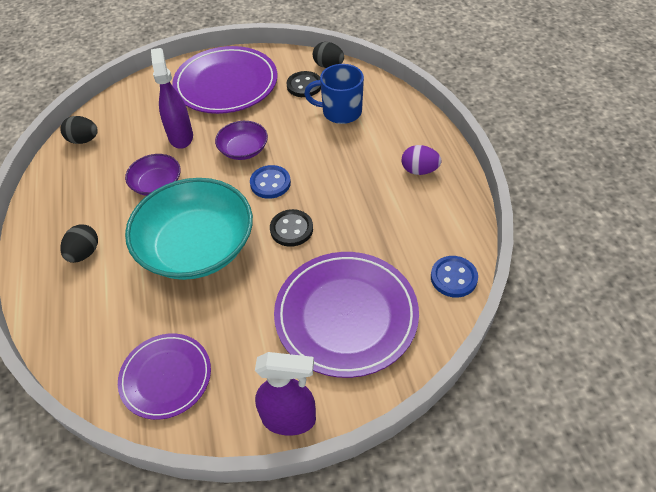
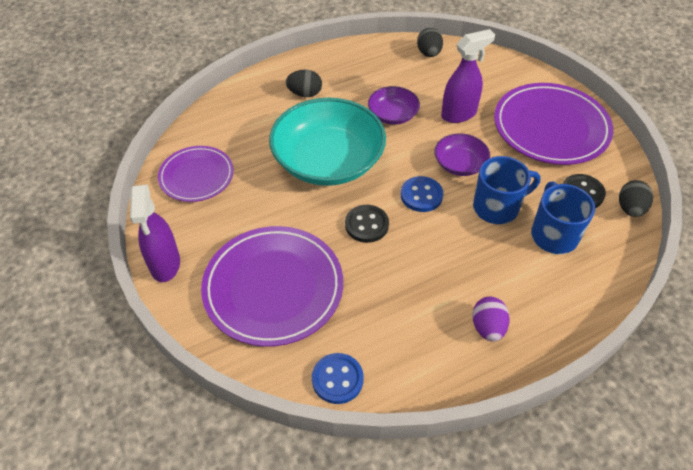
camera: 75 degrees right, 0 degrees up
none -> blue mug [473,156,541,224]

